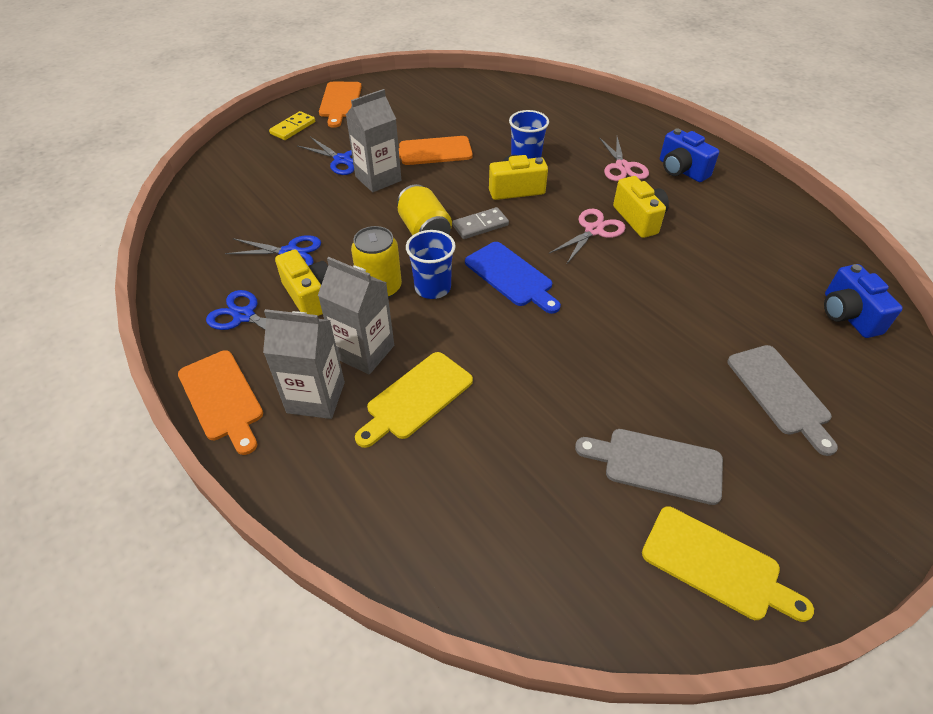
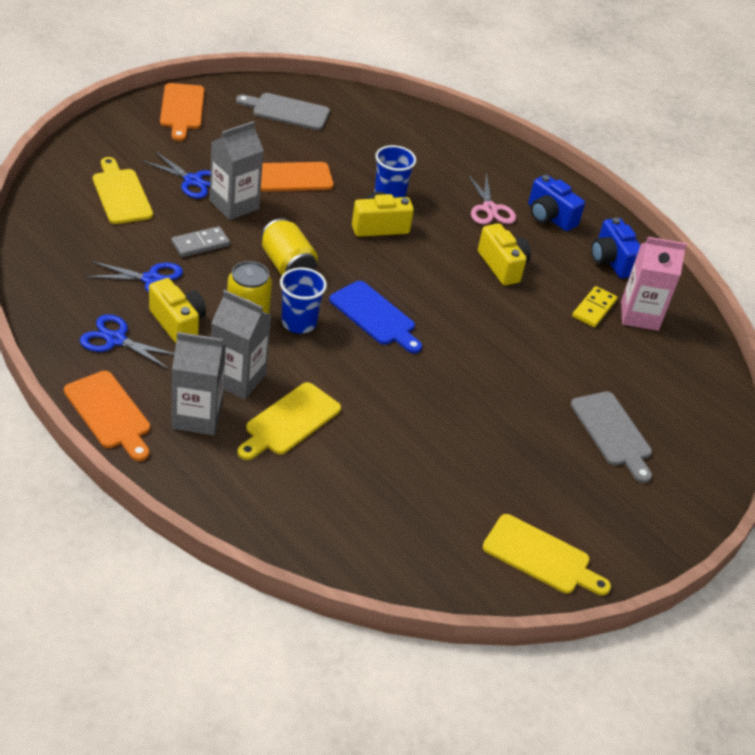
camera: 10 degrees left, 5 degrees down
yellow domino [269,111,315,140] -> yellow domino moved to [572,286,617,327]
grey domino [452,207,509,239] -> grey domino moved to [172,226,230,257]
pink scissors [549,209,626,265] -> none
grey cutting board [575,429,723,505] -> grey cutting board moved to [236,93,330,130]
blue camera [824,264,903,338] -> blue camera moved to [591,217,640,278]
none -> yellow cutting board [93,157,153,224]
none -> pink carton [621,237,687,331]

